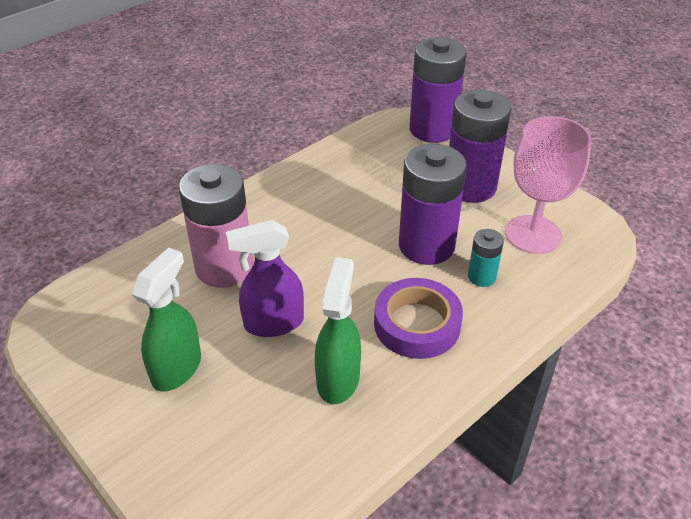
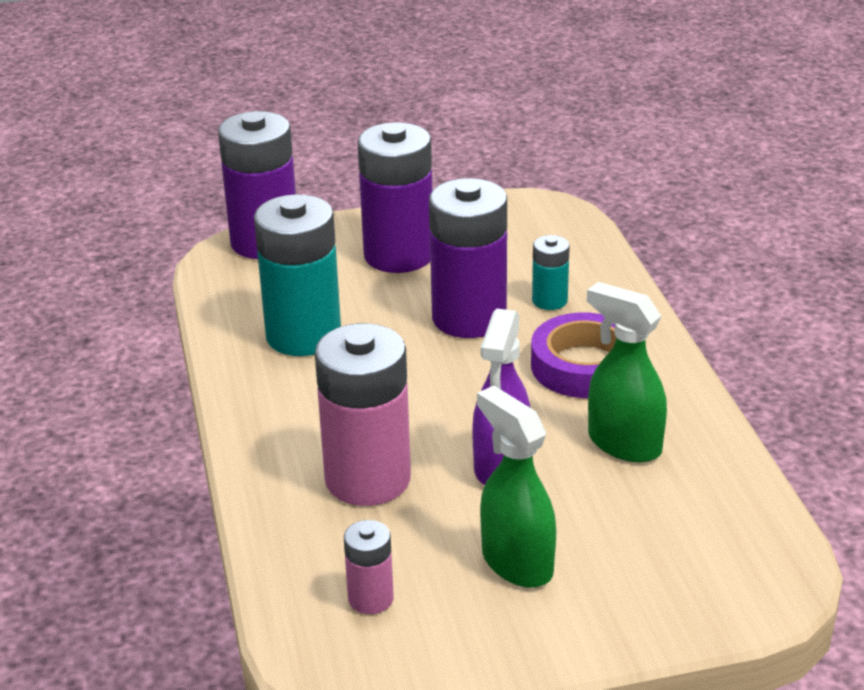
camera: 60 degrees left, 10 degrees down
pink goblet [505,116,592,254] -> none
none -> turquoise battery [254,194,341,356]
none -> pink battery [344,520,394,614]

